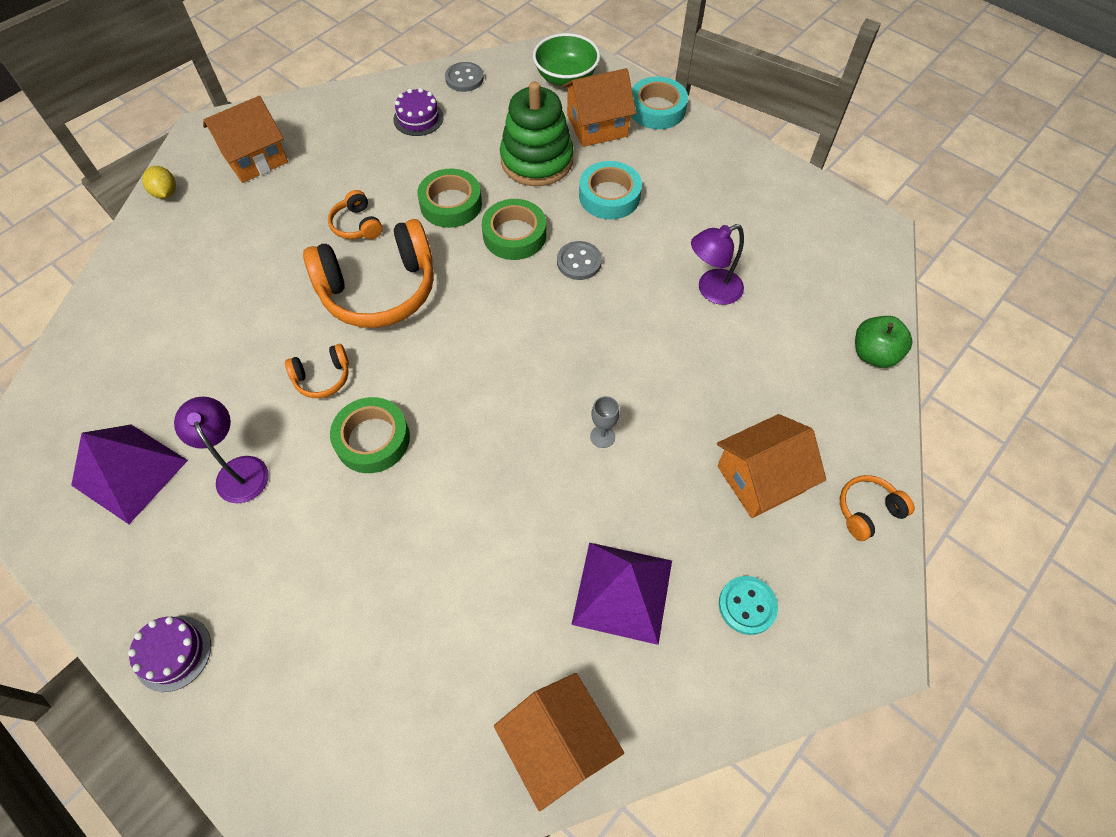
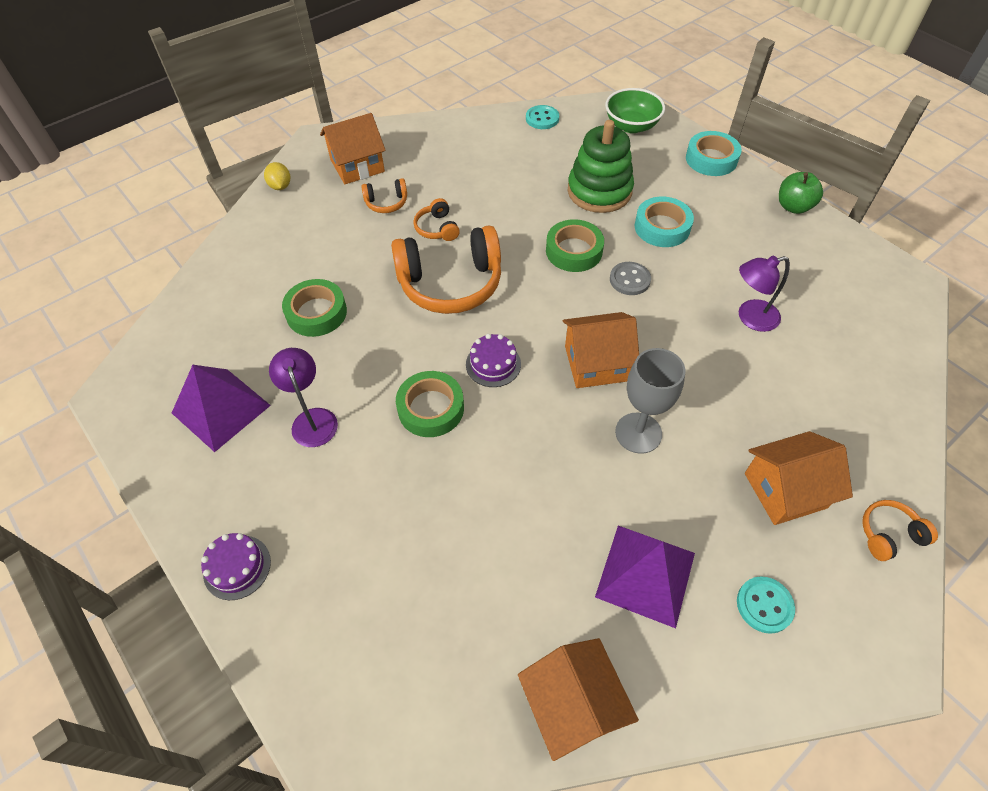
camera: 10 degrees right, 5 degrees down
orange headphones [285,344,349,398] -> orange headphones moved to [361,178,407,213]
purple cake [393,88,444,136] -> purple cake moved to [466,334,521,387]
green tape [417,168,482,228] -> green tape moved to [282,279,347,337]
grey button [445,62,484,92] -> turquoise button [526,105,559,129]
orange house [563,68,636,147] -> orange house moved to [563,312,639,388]
grey goblet [590,396,619,448] -> grey goblet [615,348,685,454], size x2.00
green apple [855,316,912,368] -> green apple moved to [779,172,823,214]

